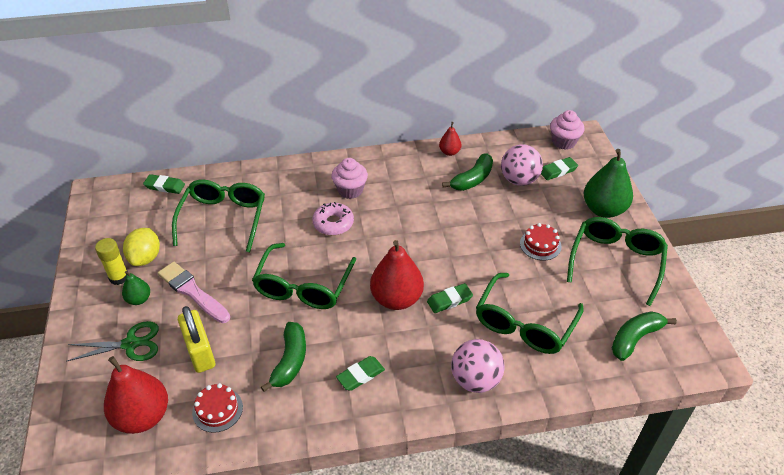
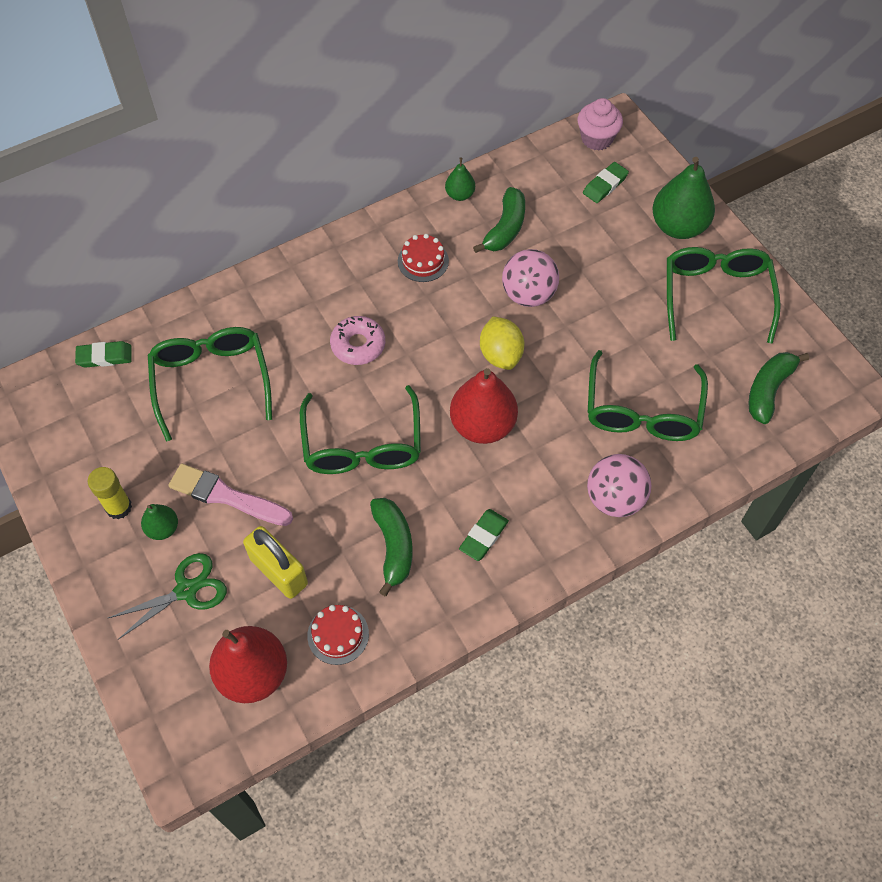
camera: 20 degrees left, 15 degrees up
yellow lemon [123,228,160,266] -> yellow lemon moved to [480,316,524,370]
pink cupcake [331,158,368,199] -> none
green eraser [427,283,473,313] -> none
red pear [439,122,461,156] -> green pear [445,158,475,201]
pink ball [501,144,543,186] -> pink ball moved to [502,249,559,307]
red cake [520,223,562,261] -> red cake moved to [398,234,449,282]

